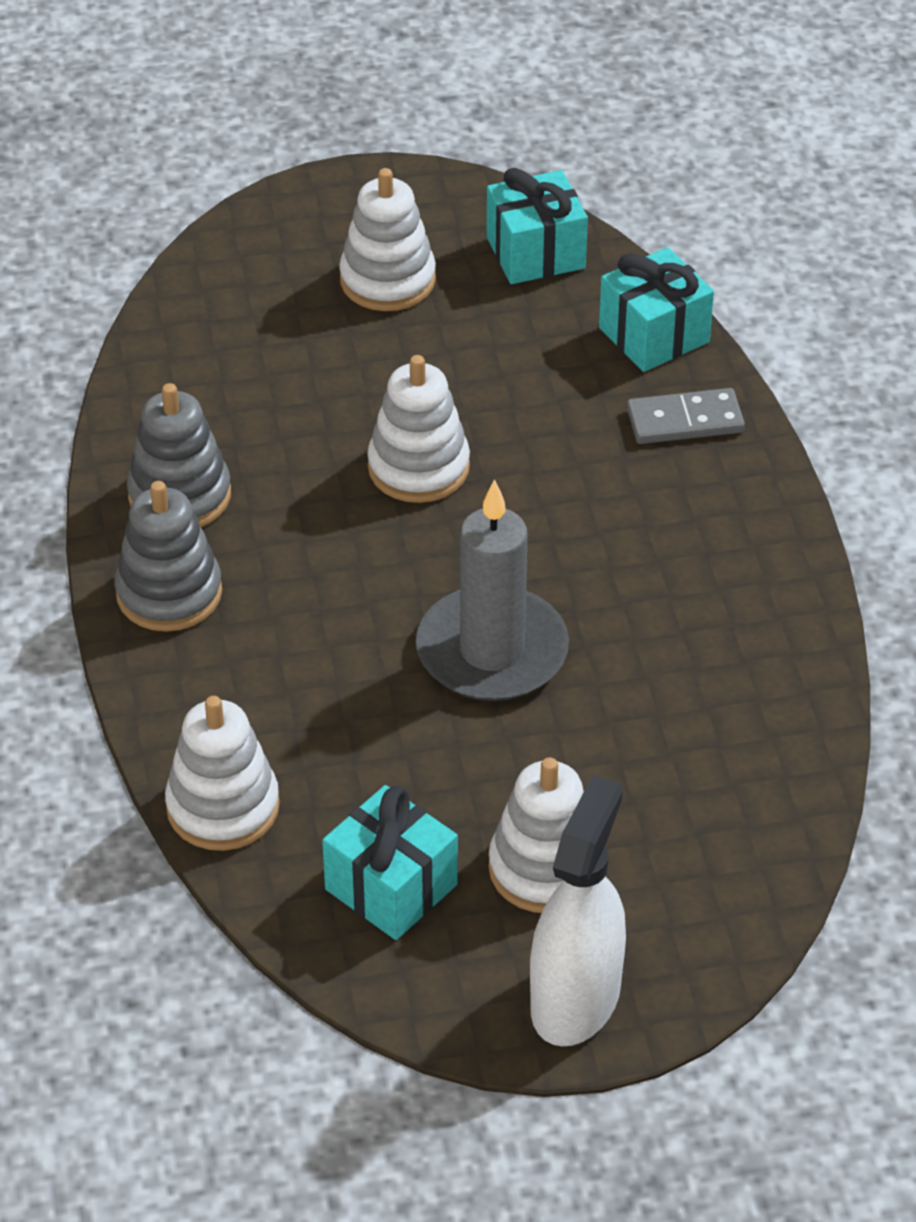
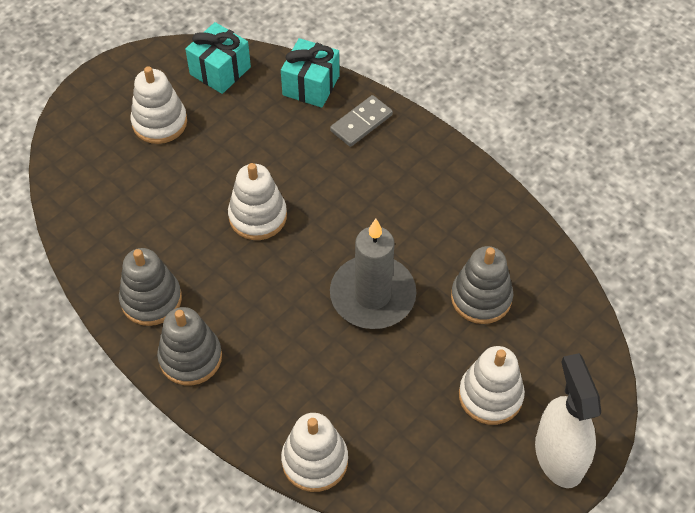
camera: 35 degrees left, 10 degrees up
turquoise gift [322,785,458,940] -> none
none -> grey stacking toy [451,246,513,324]

